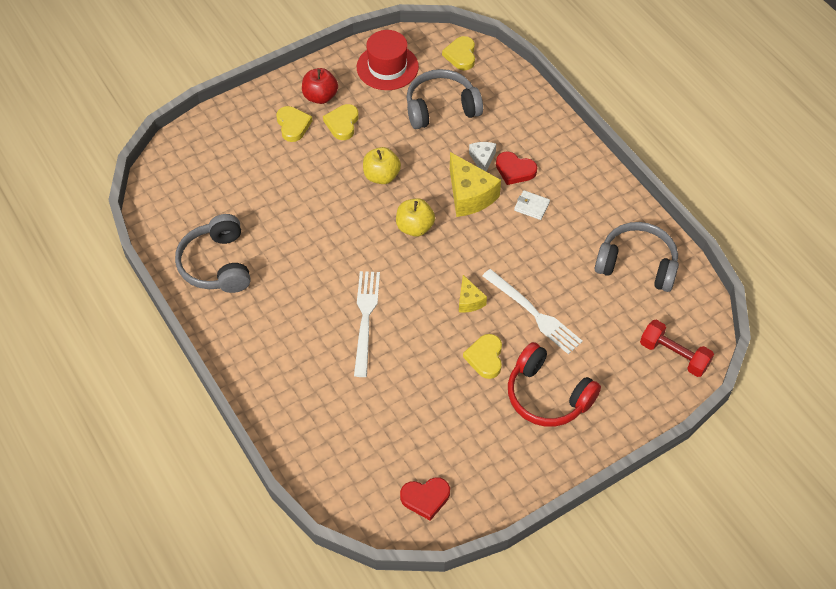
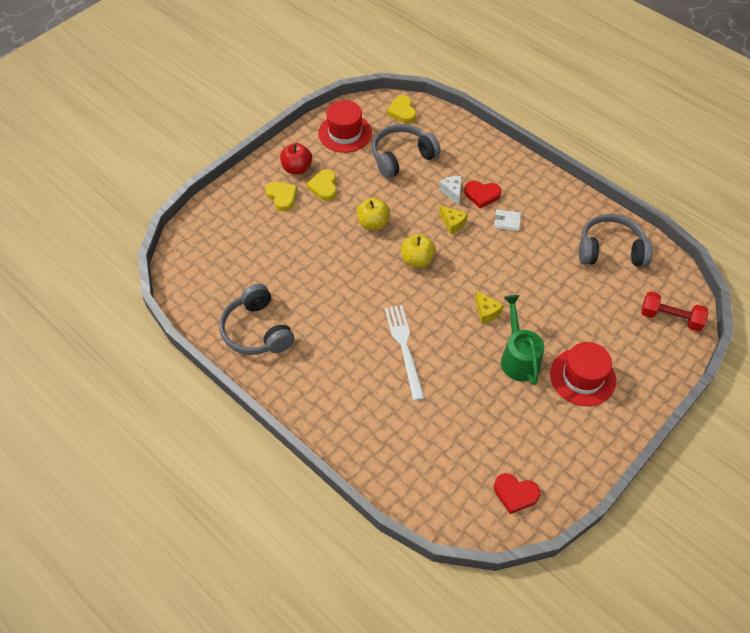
camera: 15 degrees left, 0 degrees up
red heart [400,477,450,521] -> red heart turned 45 degrees clockwise [494,473,540,514]
yellow cheese [450,152,501,217] -> yellow cheese [439,206,468,234], size x0.55
yellow heart [463,334,502,379] -> green watering can [501,295,544,385]
white fork [482,269,583,354] -> none
red headphones [508,342,601,427] -> red hat [550,342,616,406]

